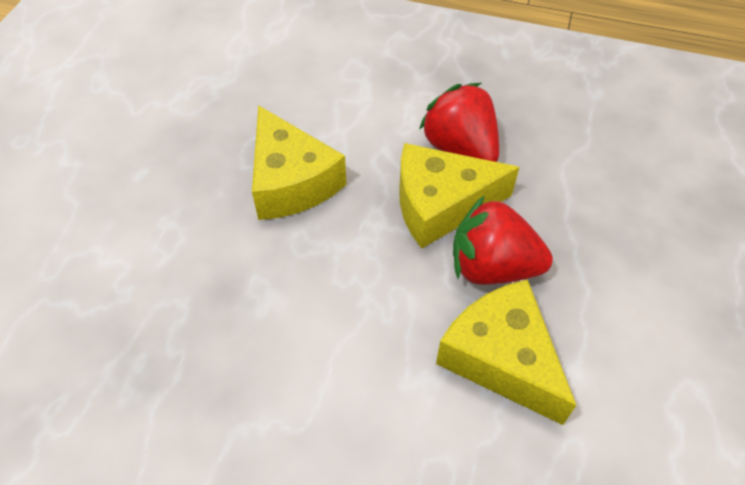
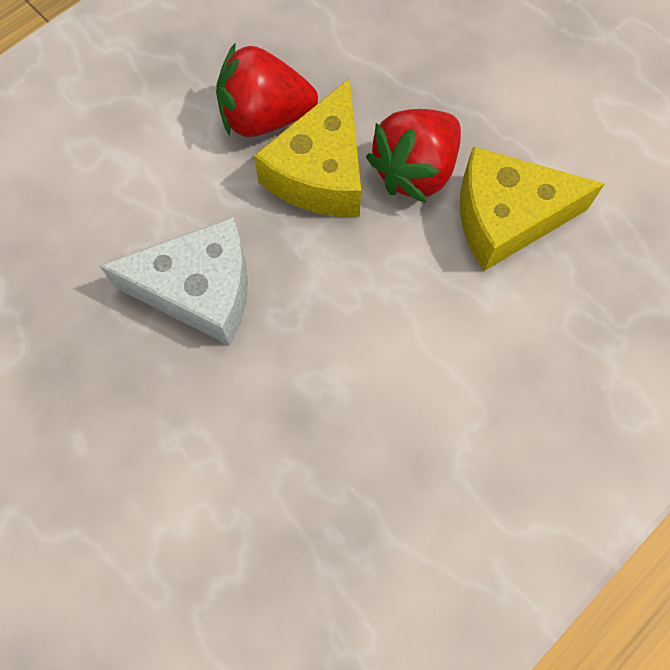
camera: 60 degrees left, 15 degrees up
yellow cheese [252,105,347,220] -> white cheese [100,217,248,346]

